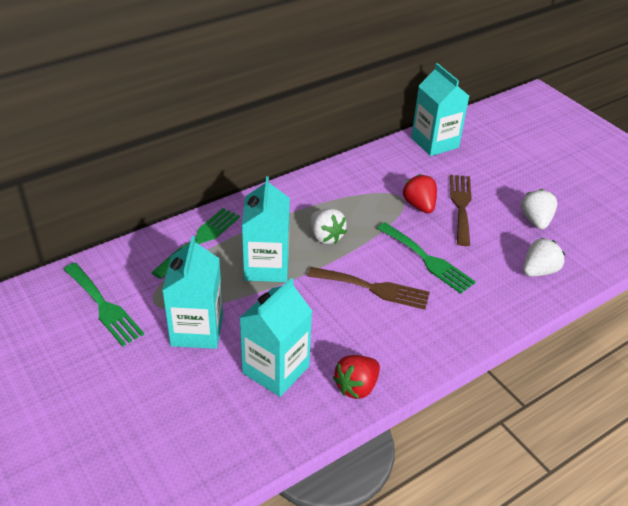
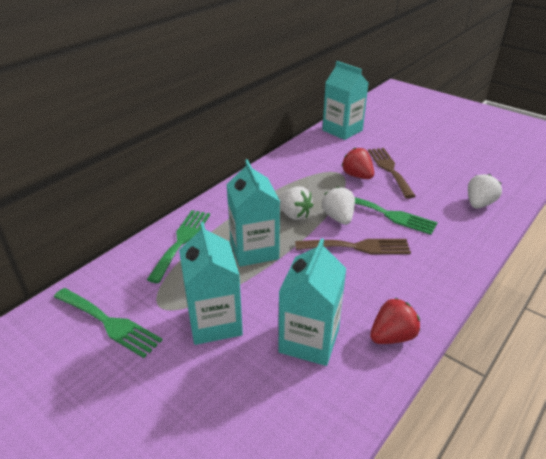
camera: 15 degrees left, 5 degrees down
red strawberry [333,355,380,399] -> red strawberry turned 150 degrees counterclockwise [370,297,420,344]
white strawberry [521,189,558,230] -> white strawberry moved to [322,186,355,225]

